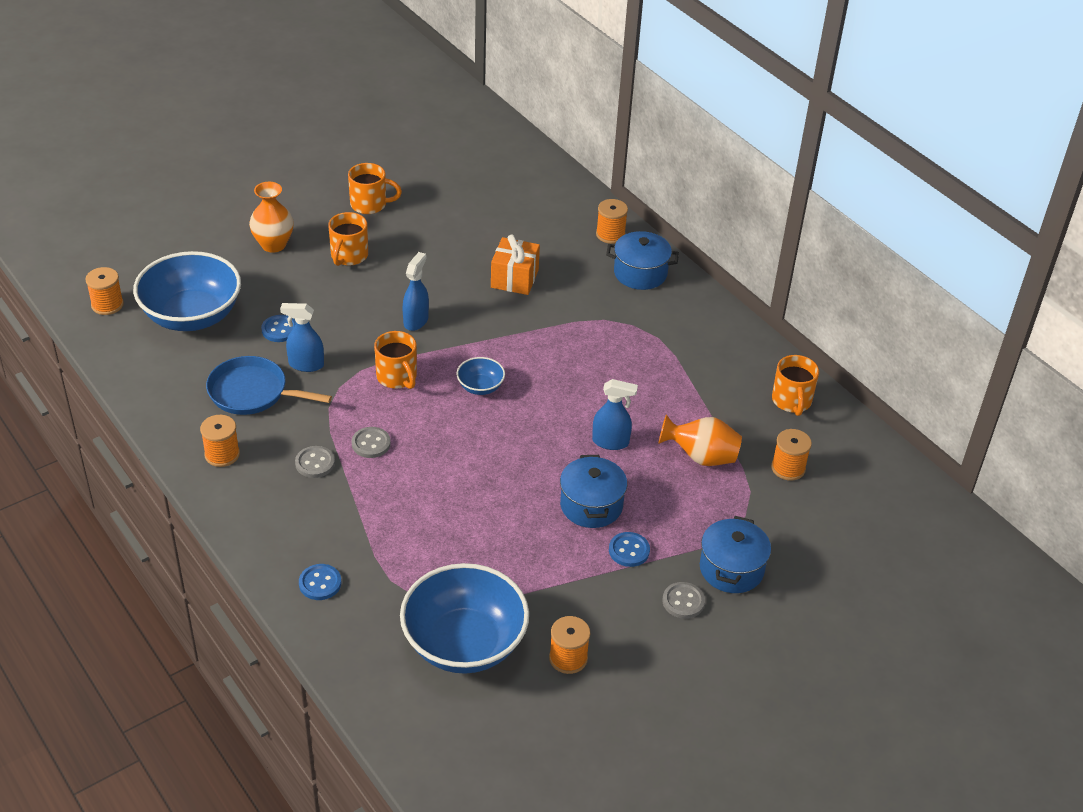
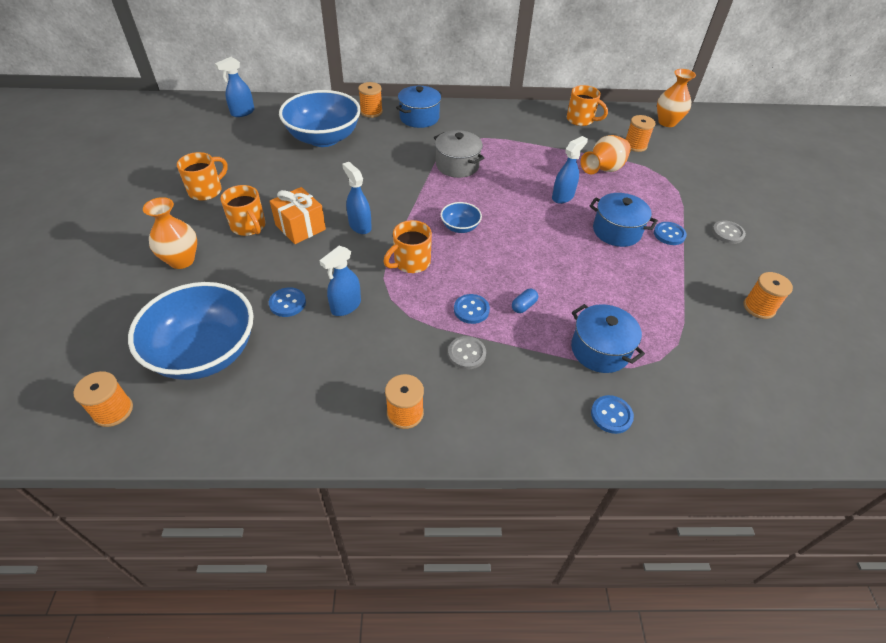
camera: 55 degrees left, 5 degrees up
blue pan [206,356,332,415] -> none
grey button [351,427,391,458] -> blue button [454,294,490,324]
orange mug [374,331,417,389] -> orange mug turned 135 degrees clockwise [383,220,432,273]
blue bowl [400,563,529,674] -> blue bowl moved to [279,90,361,147]
orange gift [491,234,540,295] -> orange gift moved to [270,187,326,244]
blue pot [700,516,771,593] -> blue pot moved to [571,304,645,373]
none -> blue spray bottle [215,57,254,117]
none -> grey pot [434,130,484,178]
none -> blue capsule [512,289,538,313]
none -> orange vase [657,69,696,127]

